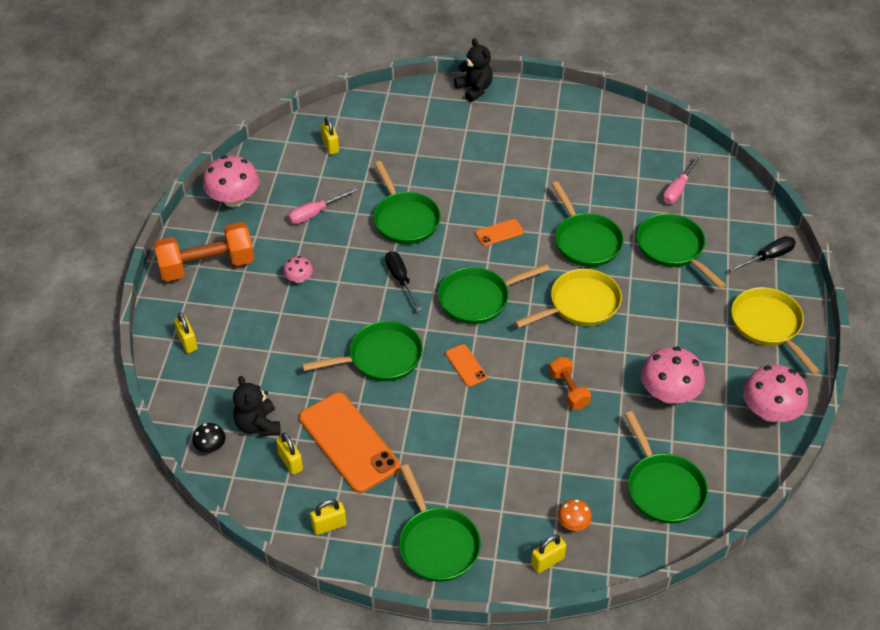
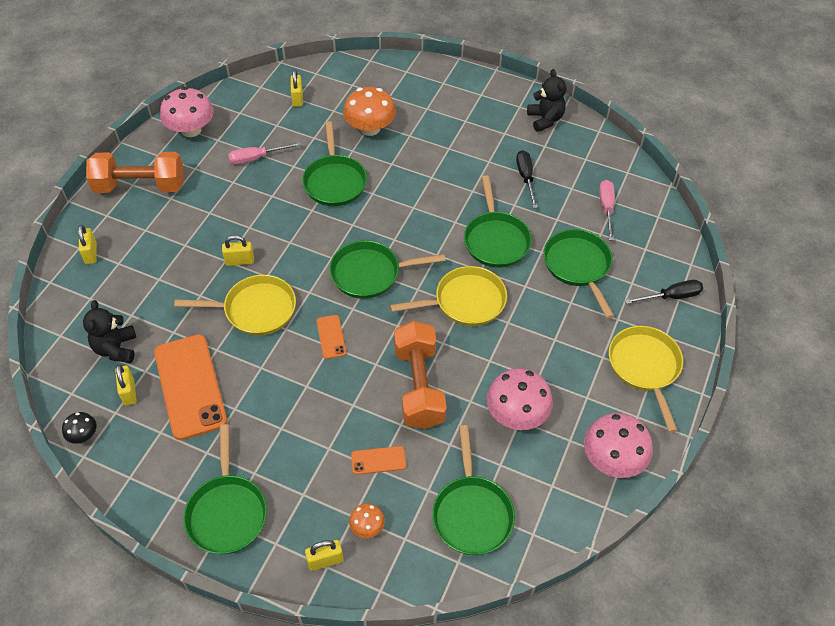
camera: 15 degrees right, 5 degrees up
black mushroom [192,423,226,453] -> black mushroom moved to [62,412,97,444]
pink mushroom [283,256,313,283] -> none
green pan [302,321,423,381] -> yellow pan [174,275,296,336]
yellow padlock [310,499,346,535] -> yellow padlock moved to [222,235,254,266]
black screwdriver [385,251,422,311] -> black screwdriver moved to [516,150,538,208]
black teddy bear [454,38,493,102] -> black teddy bear moved to [527,69,566,132]
orange phone [475,219,524,246] -> orange phone moved to [351,446,406,475]
orange dumbbell [549,357,591,409] -> orange dumbbell [394,321,447,429], size x1.86
pink screwdriver [663,155,702,204] -> pink screwdriver turned 135 degrees clockwise [599,180,615,241]
none -> orange mushroom [343,87,396,136]

